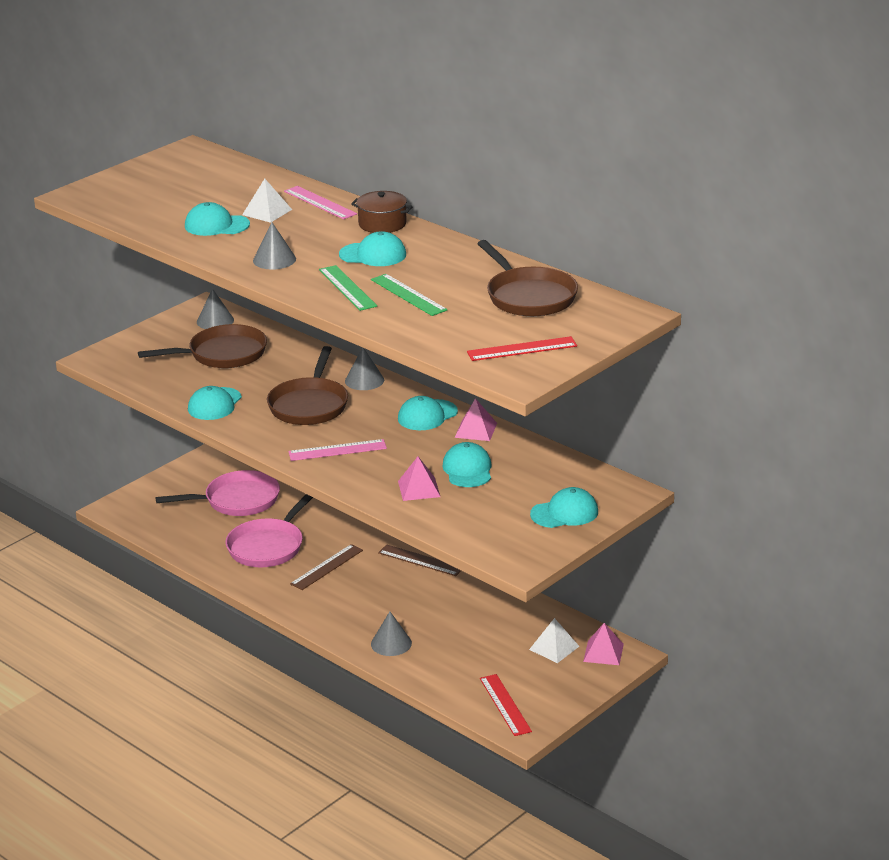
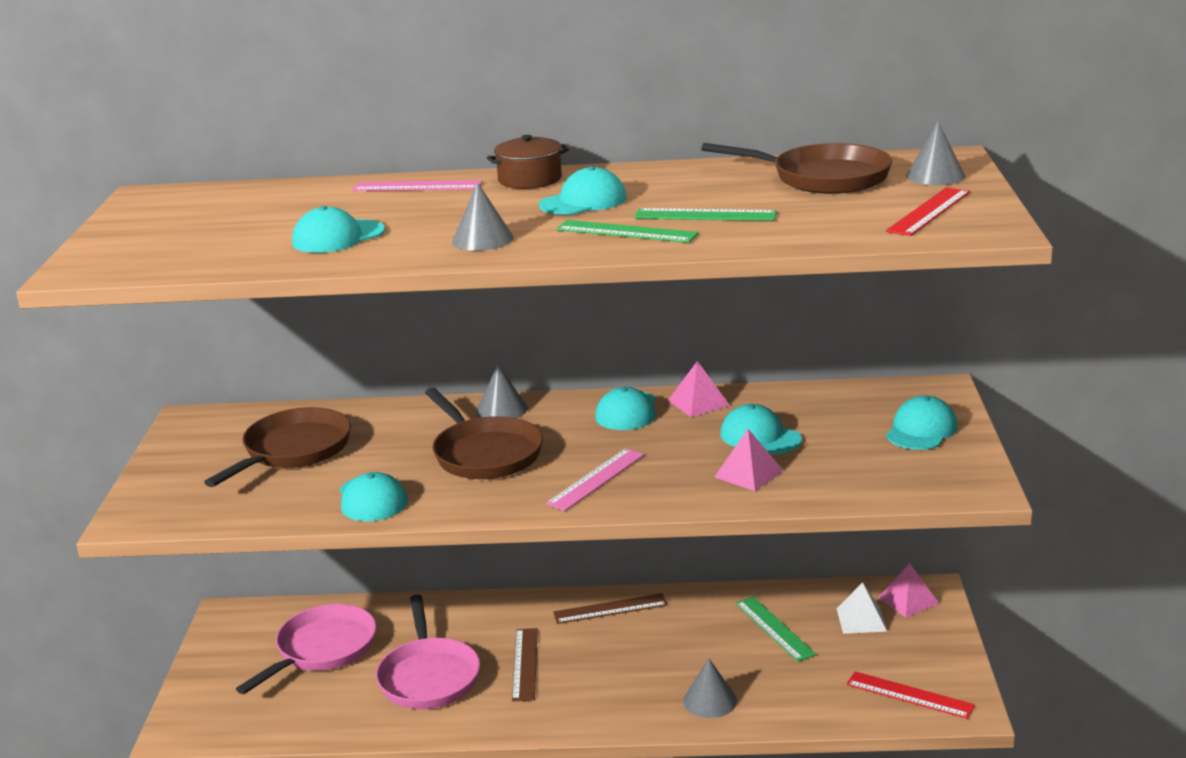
camera: 40 degrees left, 5 degrees down
grey cone [197,289,234,329] -> grey cone moved to [906,122,965,185]
white pyramid [242,179,292,223] -> none
none -> green ruler [735,597,816,662]

